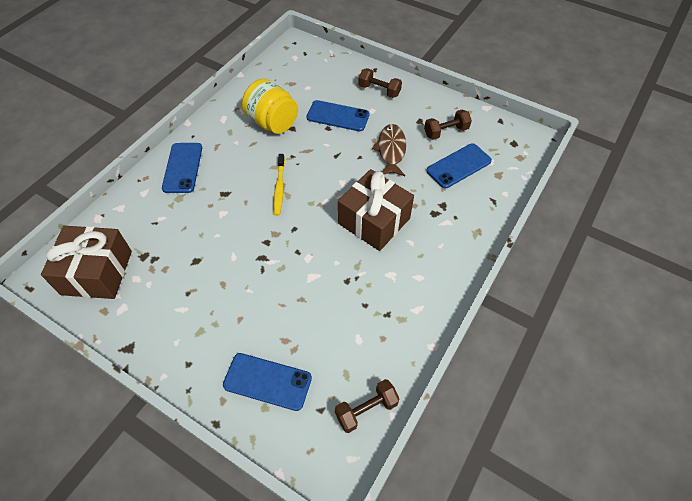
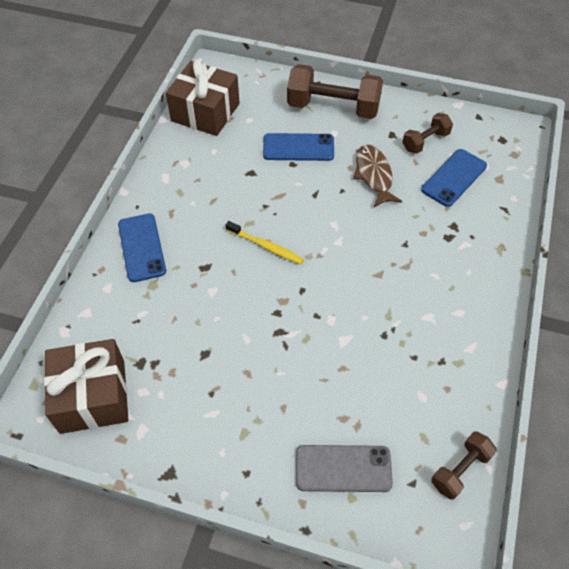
camera: 15 degrees left, 0 degrees up
blue phone [223,353,312,411] -> grey phone [296,445,393,492]
yellow jar [242,79,298,134] -> none
yellow toothbrush [273,154,285,216] -> yellow toothbrush turned 45 degrees counterclockwise [226,221,304,264]
brown gift [338,169,414,251] -> brown gift moved to [166,58,240,136]
brown dumbbell [358,68,402,98] -> brown dumbbell [287,64,383,119], size x1.86

